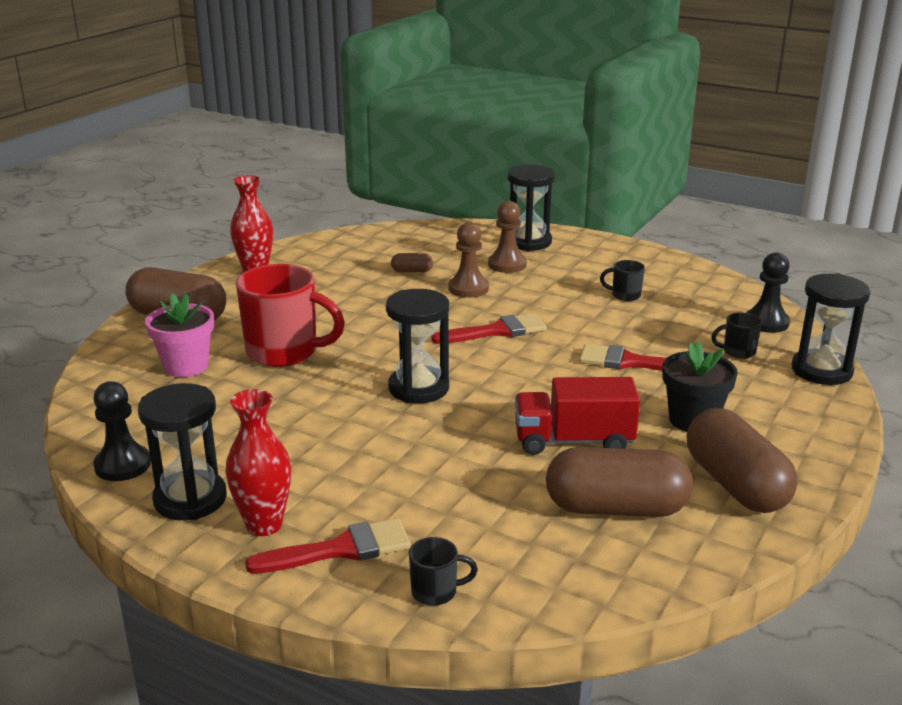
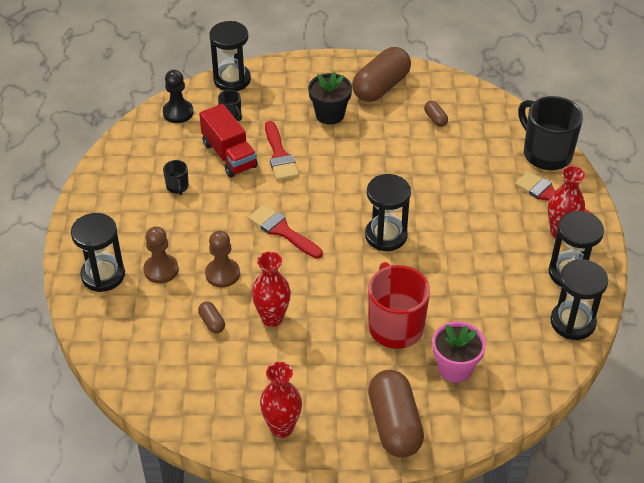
camera: 120 degrees left, 20 degrees up
black pawn [93,381,151,481] -> black hourglass [550,259,608,340]
black mug [409,537,478,606] -> black mug [518,96,583,170], size x2.23
red truck [515,377,640,455] -> red truck moved to [199,104,258,178]
brown capsule [546,447,693,517] -> brown capsule [424,101,448,127], size x0.43
none -> red vase [252,252,291,327]

